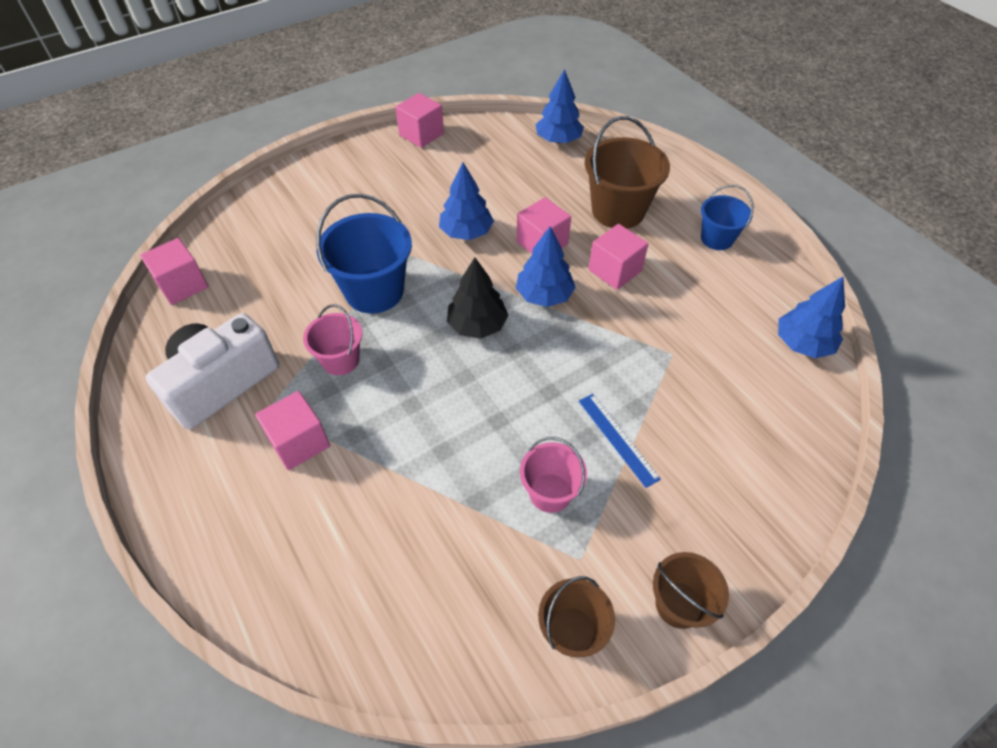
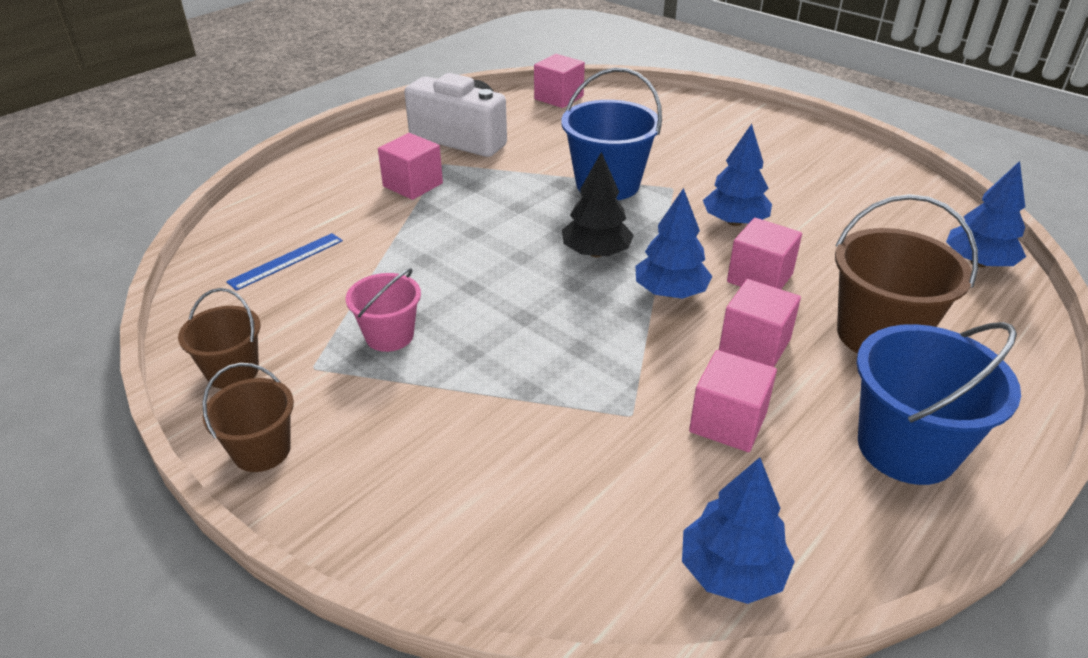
camera: 75 degrees right, 15 degrees down
pink bucket [303,304,362,375] -> none
pink cube [395,93,444,148] -> pink cube moved to [689,350,777,452]
blue ruler [579,394,661,488] -> blue ruler moved to [226,233,343,291]
blue bucket [701,185,754,250] -> blue bucket [856,322,1021,485], size x1.70

